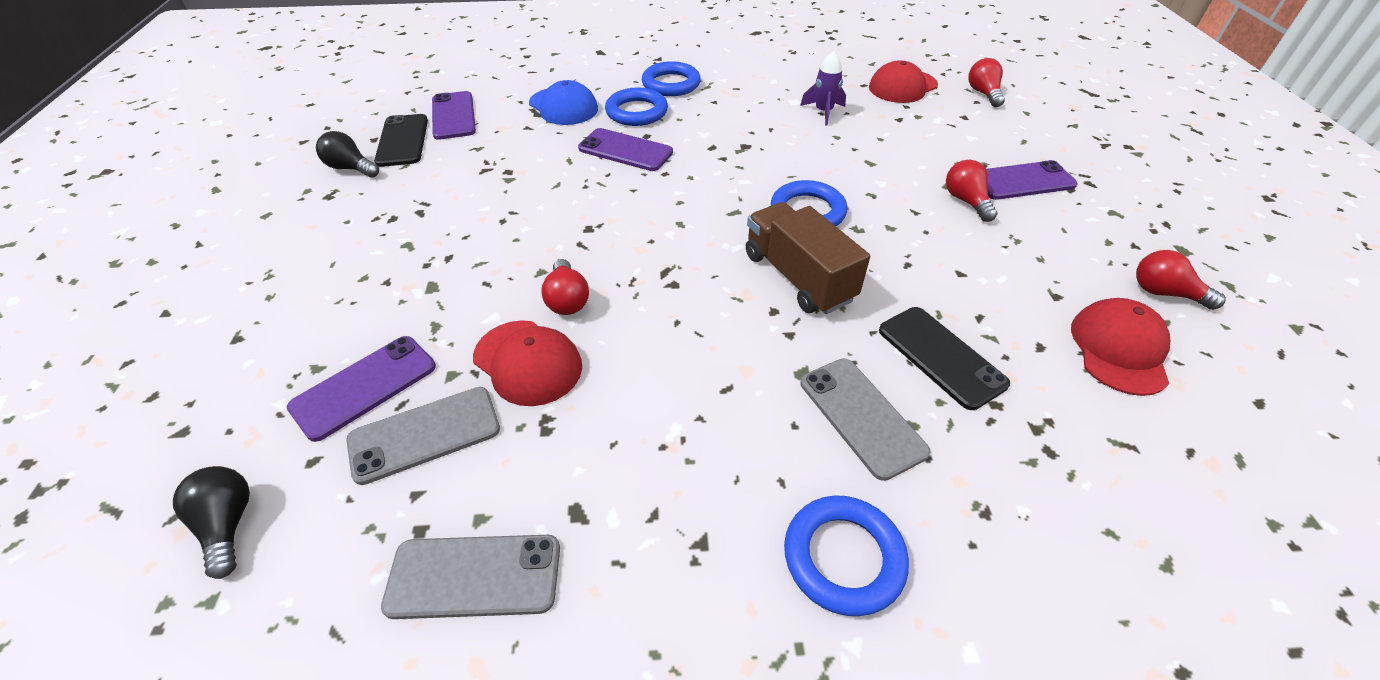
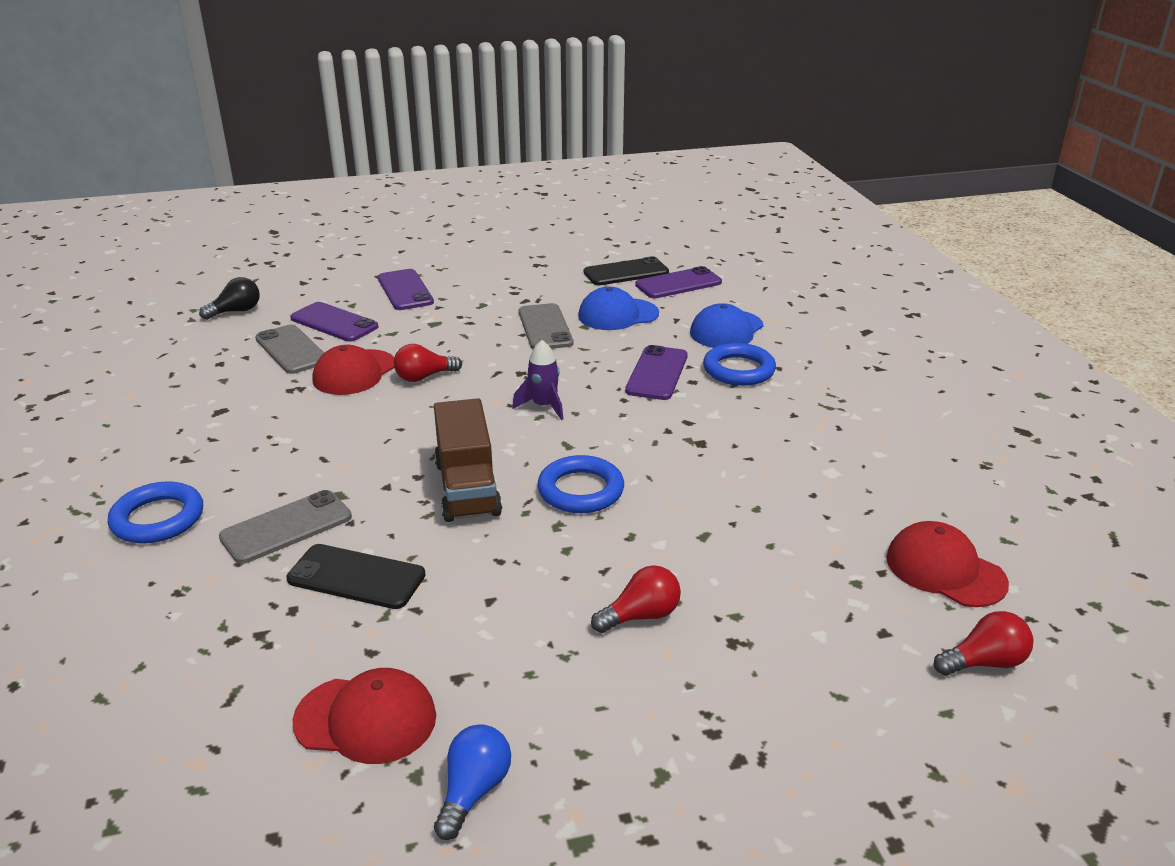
camera: 80 degrees right, 15 degrees down
black light bulb [316,131,379,178] -> none
grey phone [381,535,560,619] -> grey phone moved to [519,303,573,349]
blue ring [642,61,701,96] -> none
brown truck [746,202,870,314] -> brown truck turned 120 degrees clockwise [434,398,502,522]
purple rocket [800,51,846,126] -> purple rocket moved to [512,340,563,420]
black phone [879,307,1010,410] -> black phone turned 60 degrees clockwise [287,544,425,609]
purple phone [986,160,1078,200] -> purple phone moved to [378,269,434,310]
red light bulb [1136,250,1226,310] -> blue light bulb [434,724,511,840]
none -> blue cap [578,287,659,330]

